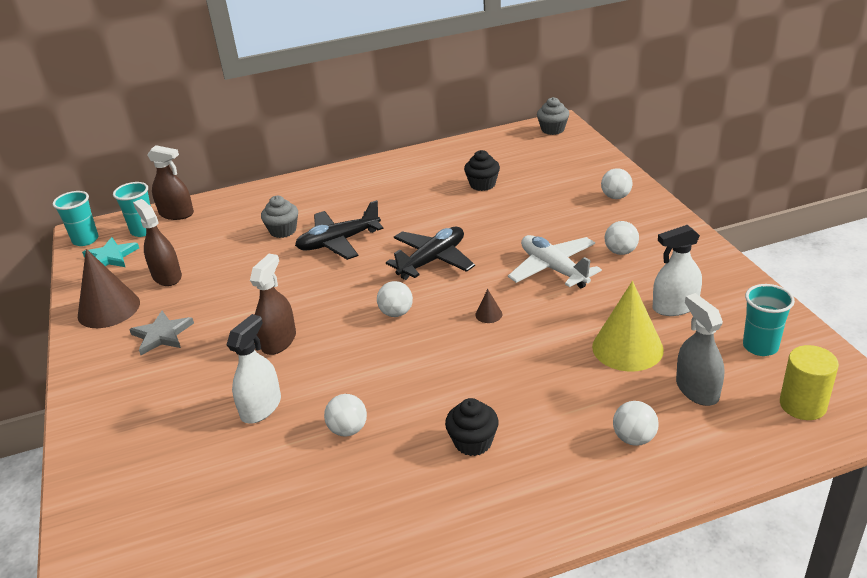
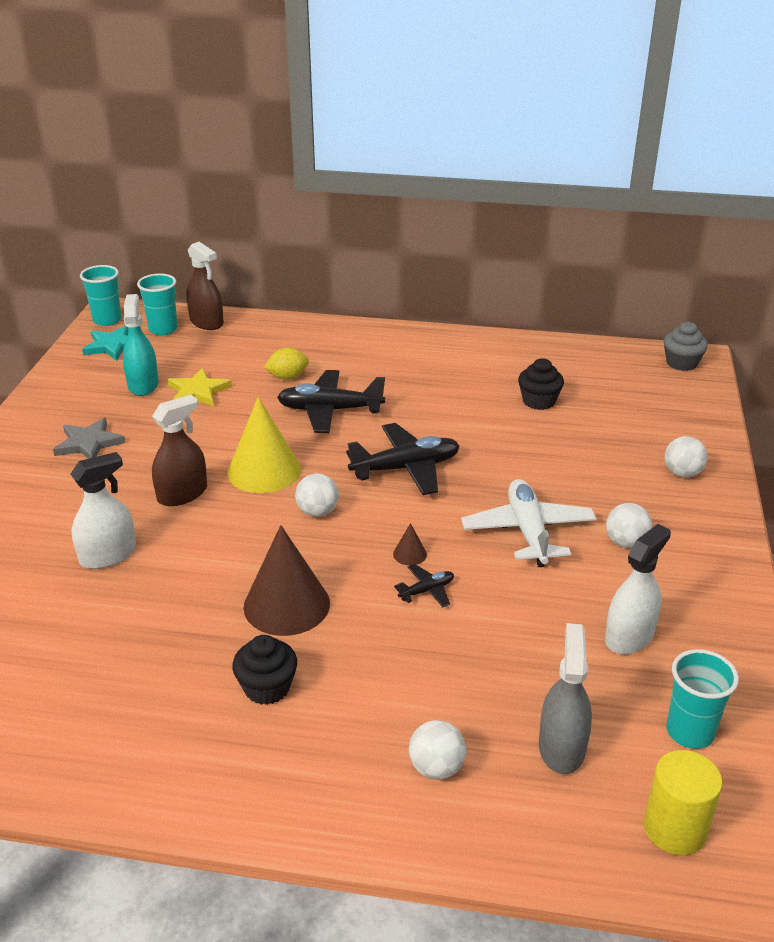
camera: 25 degrees right, 0 degrees up
brown cone [78,249,140,328] -> brown cone moved to [243,525,330,636]
brown spray bottle [133,199,182,286] -> turquoise spray bottle [123,294,159,396]
grey cupcake [261,196,298,238] -> yellow lemon [264,348,309,380]
white ball [324,394,367,437] -> none
yellow cone [592,281,664,372] -> yellow cone moved to [228,397,301,493]
white spray bottle [653,225,702,316] -> white spray bottle turned 120 degrees clockwise [605,524,671,654]
none -> yellow star [167,368,232,407]
none -> black plane [394,564,454,607]

